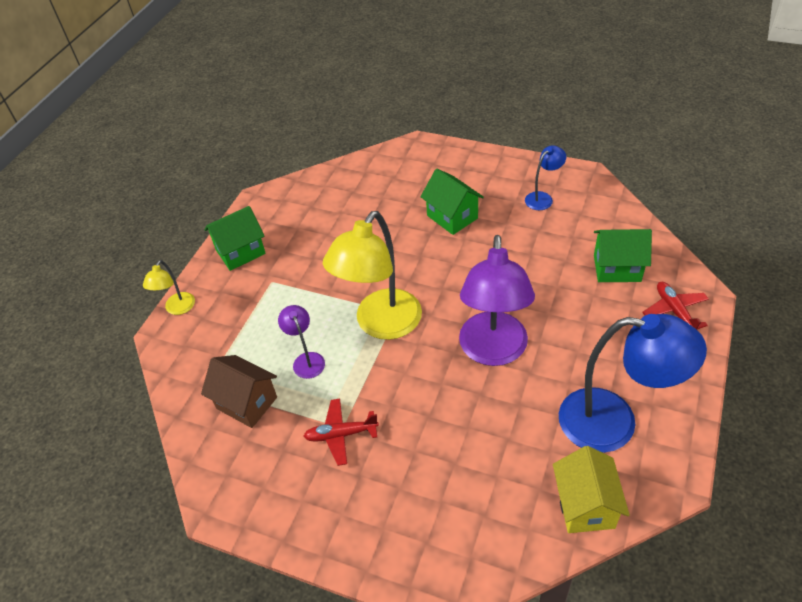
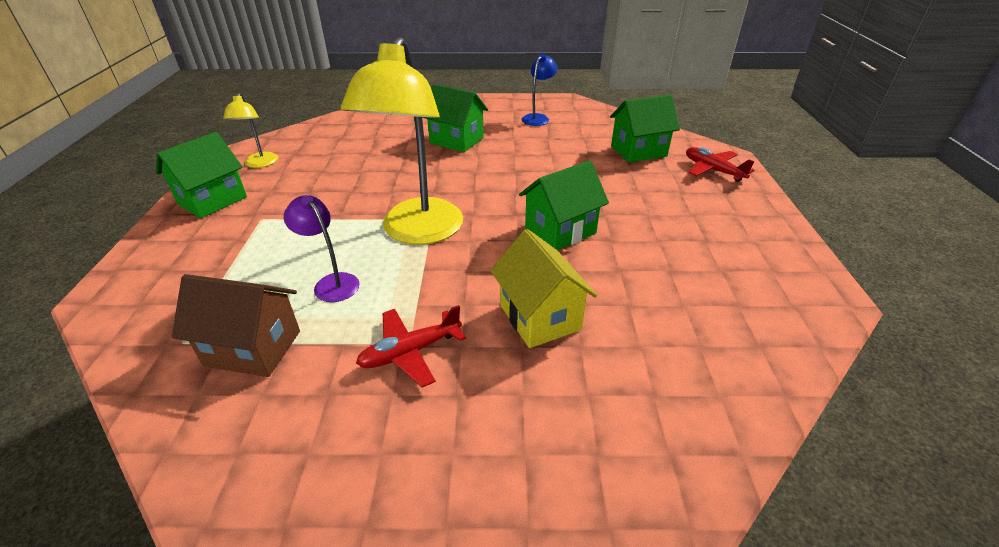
camera: 25 degrees left, 10 degrees down
yellow lamp [143,260,195,315] -> yellow lamp moved to [223,93,278,168]
purple lamp [459,235,535,366] -> green house [519,160,609,250]
yellow house [553,446,630,533] -> yellow house moved to [490,229,597,348]
blue lamp [559,314,707,453] -> none

